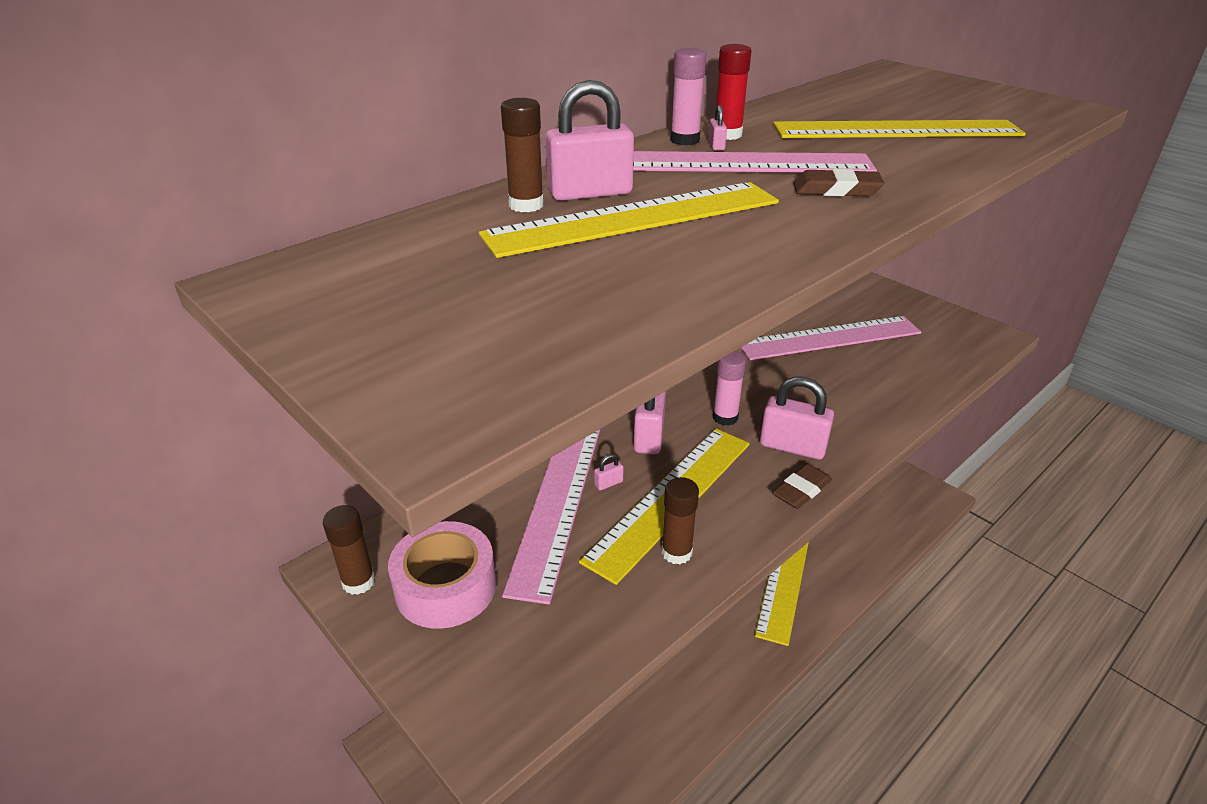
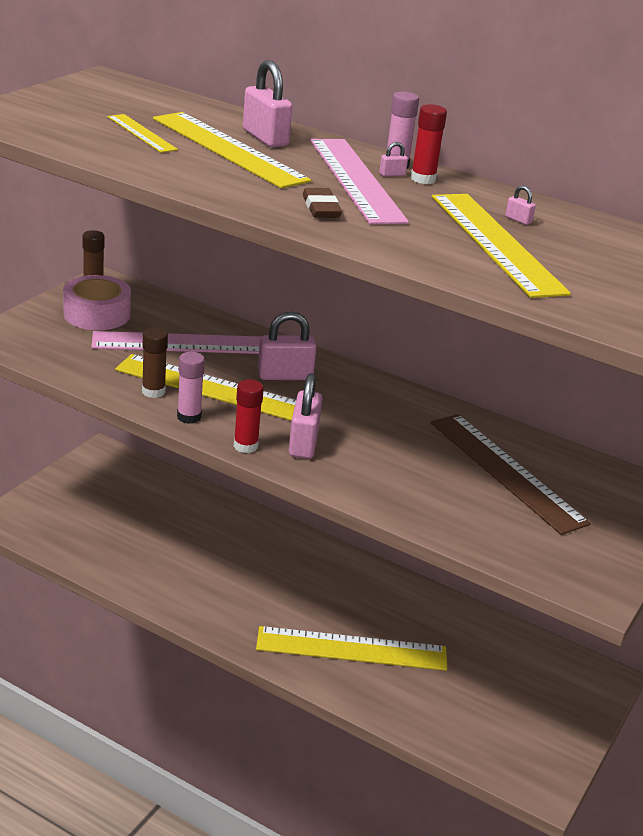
camera: 70 degrees right, 5 degrees down
brown glue stick [501,98,544,212] -> none
pink padlock [594,454,624,491] -> pink padlock moved to [505,185,536,225]
pink glue stick [713,351,746,426] -> pink glue stick moved to [177,352,205,424]
pink ruler [741,316,922,360] -> brown ruler [431,414,591,535]
brown eraser [772,464,832,509] -> red glue stick [234,379,264,453]
none -> yellow ruler [107,114,178,153]

